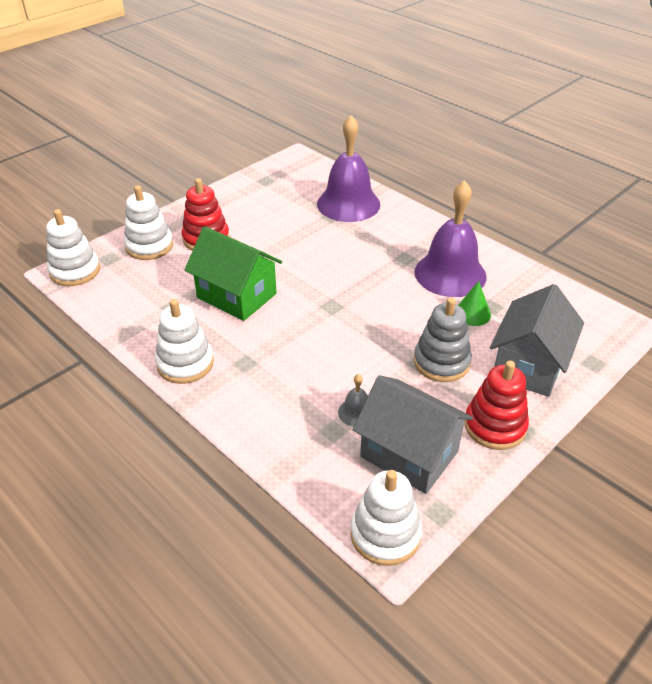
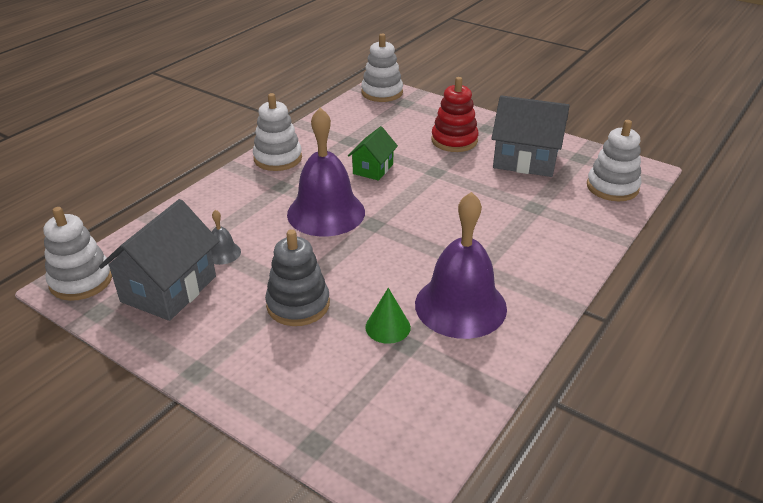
camera: 80 degrees right, 5 degrees down
white stacking toy [124,185,173,260] -> white stacking toy moved to [587,120,641,201]
green house [184,226,282,321] -> green house [348,126,398,181], size x0.58
purple bell [317,115,380,222] -> purple bell moved to [287,108,365,237]
red stacking toy [465,361,529,450] -> none
grey house [490,284,584,397] -> grey house moved to [491,95,570,177]

